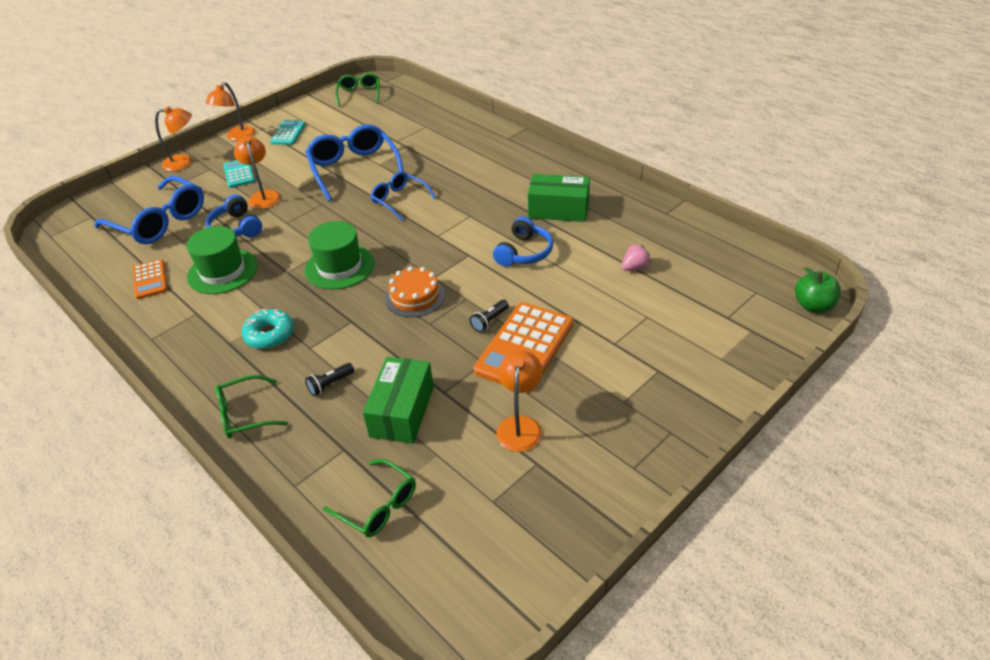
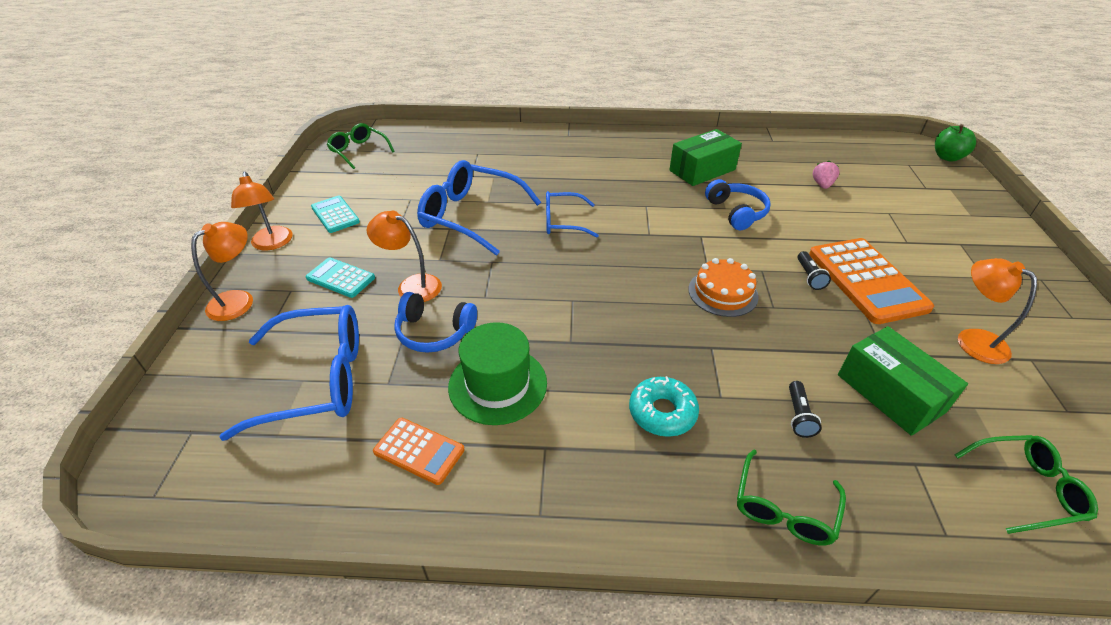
camera: 45 degrees left, 0 degrees up
green hat [305,221,375,290] -> none

